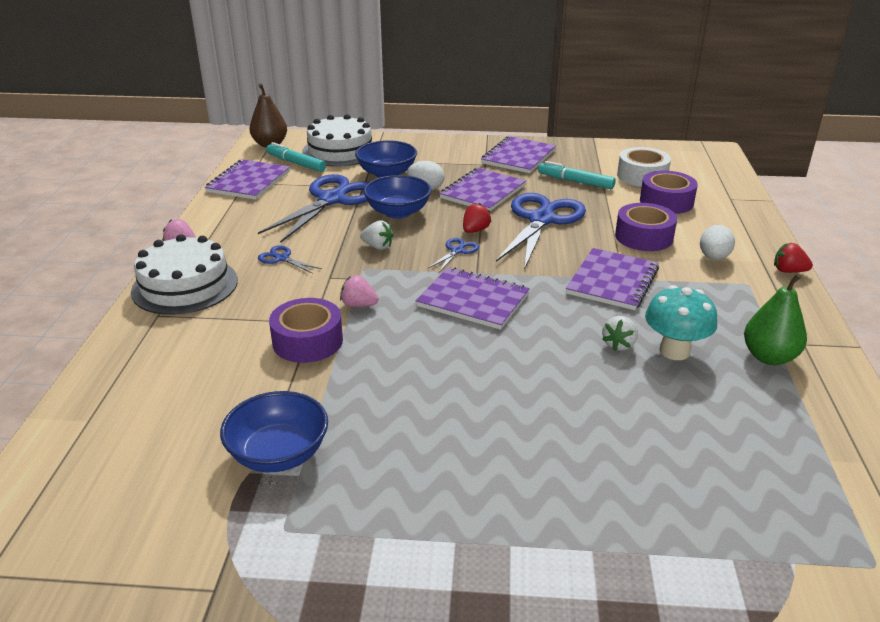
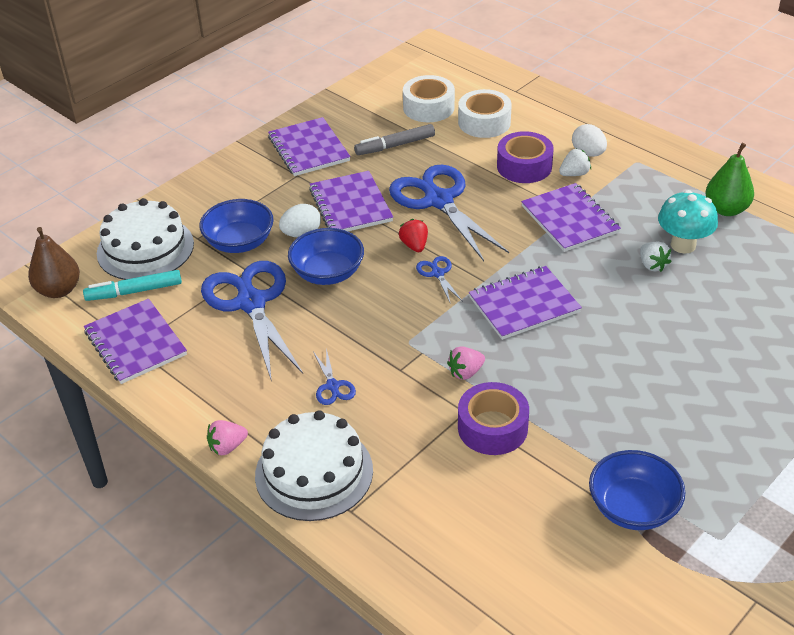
camera: 50 degrees left, 10 degrees up
blue scissors [258,245,322,274] -> blue scissors turned 90 degrees counterclockwise [313,348,356,405]
white strawberry [360,220,394,250] -> white strawberry moved to [559,149,591,176]
turquoise marker [538,161,616,189] -> grey marker [354,124,435,155]
purple tape [640,171,698,214] -> white tape [458,89,512,138]
red strawberry [774,243,813,273] -> none

